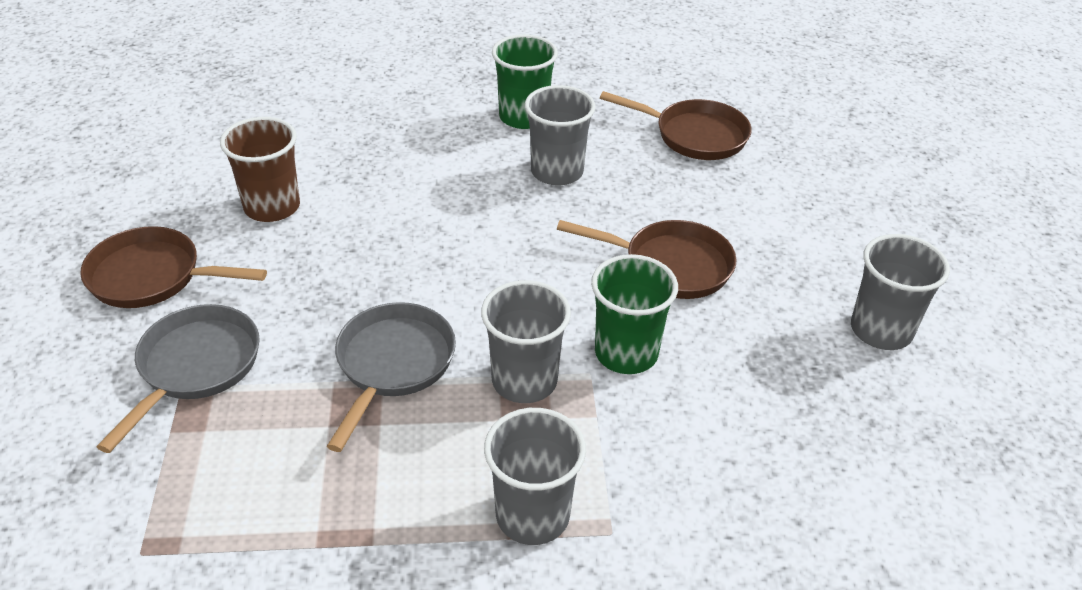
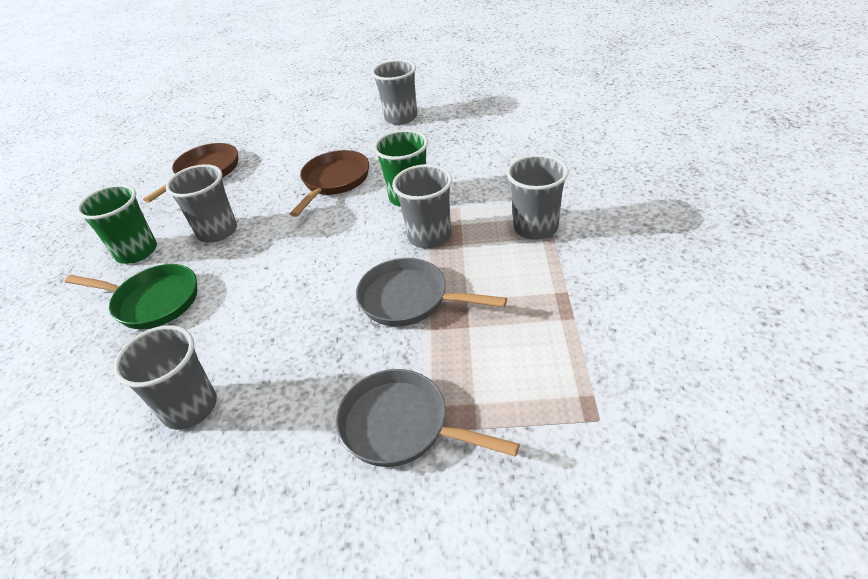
camera: 80 degrees left, 0 degrees up
brown pan [80,226,267,308] -> none
brown cup [220,117,300,222] -> grey cup [114,325,217,430]
none -> green pan [65,264,197,329]

